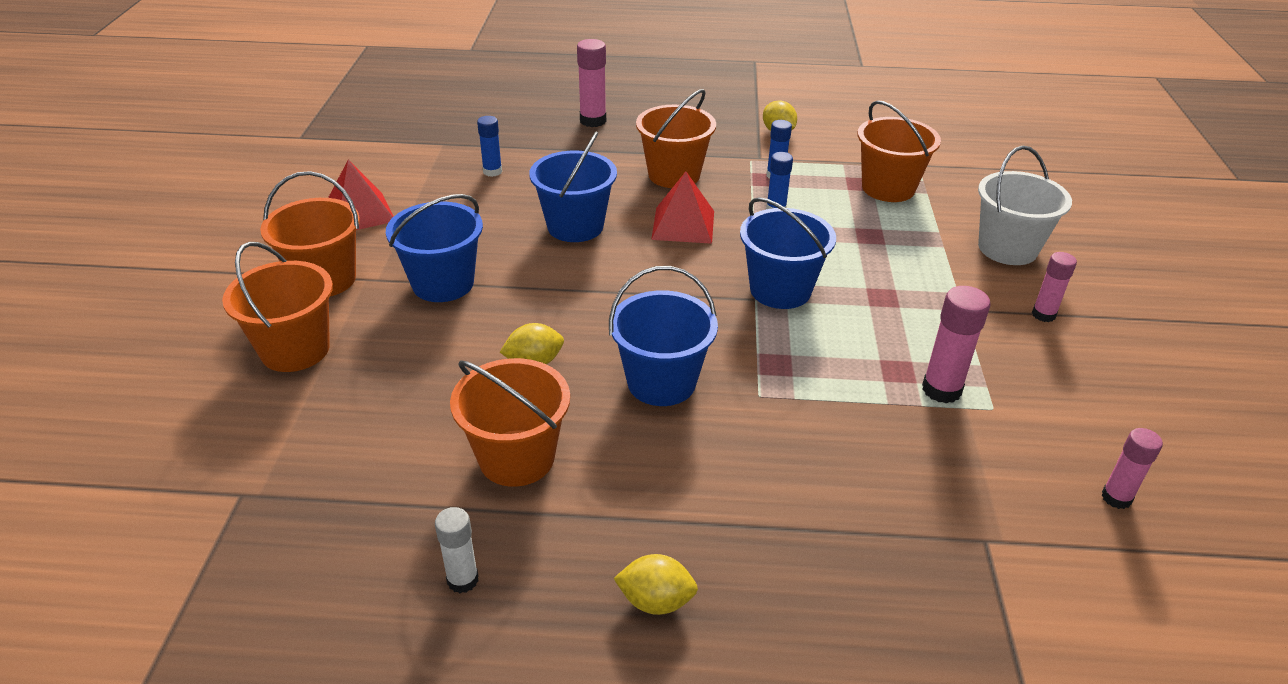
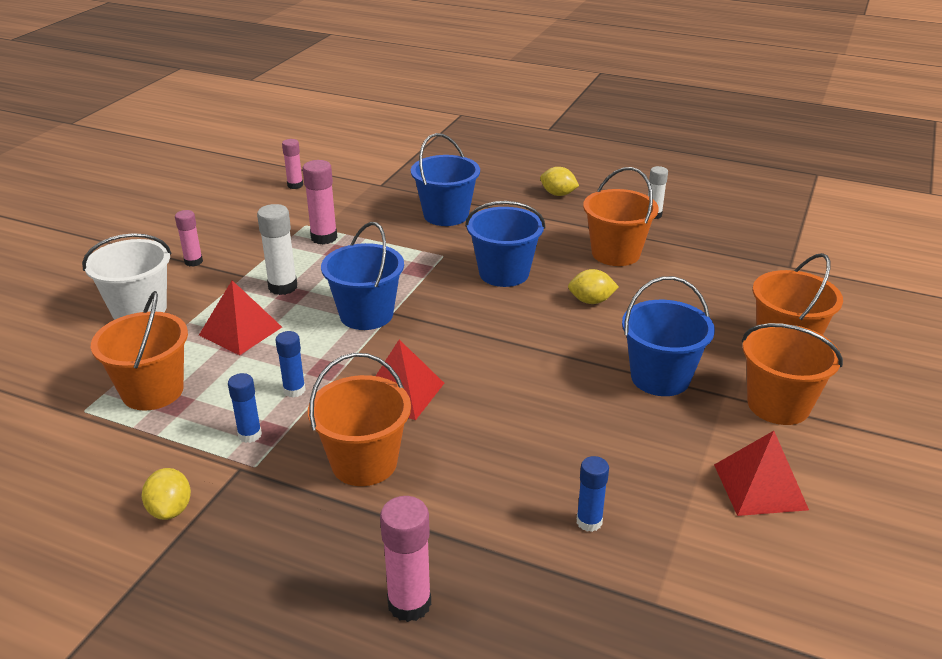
camera: 160 degrees left, 5 degrees down
blue bucket [529,131,617,242] -> blue bucket moved to [411,133,480,226]
none -> red pyramid [199,280,282,355]
none -> white glue stick [257,204,297,295]

